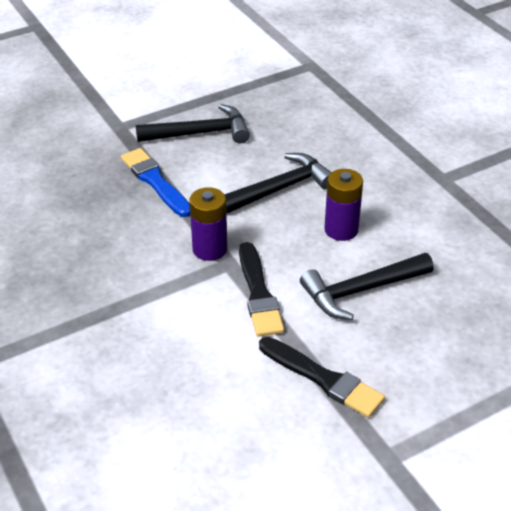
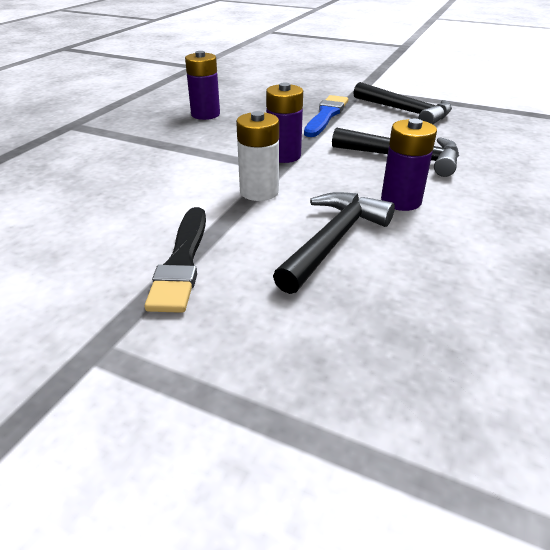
camera: 55 degrees right, 5 degrees down
black brush [239,242,284,337] -> white battery [236,111,279,201]
black hammer [300,253,434,320] -> black hammer turned 90 degrees clockwise [273,192,395,294]
none -> purple battery [185,51,220,120]

